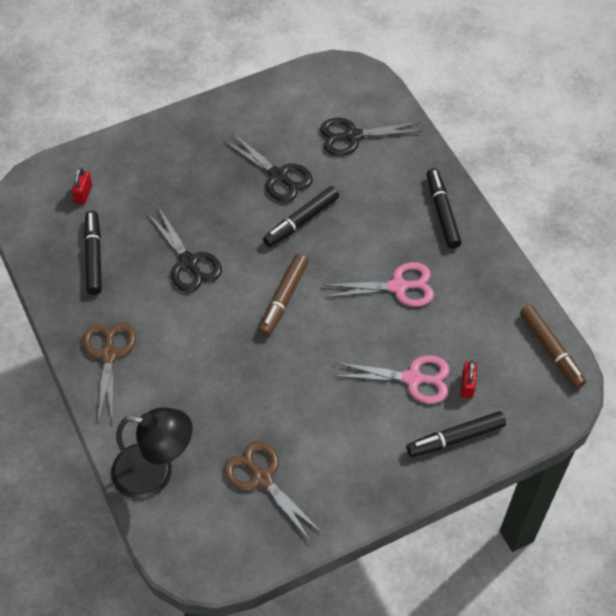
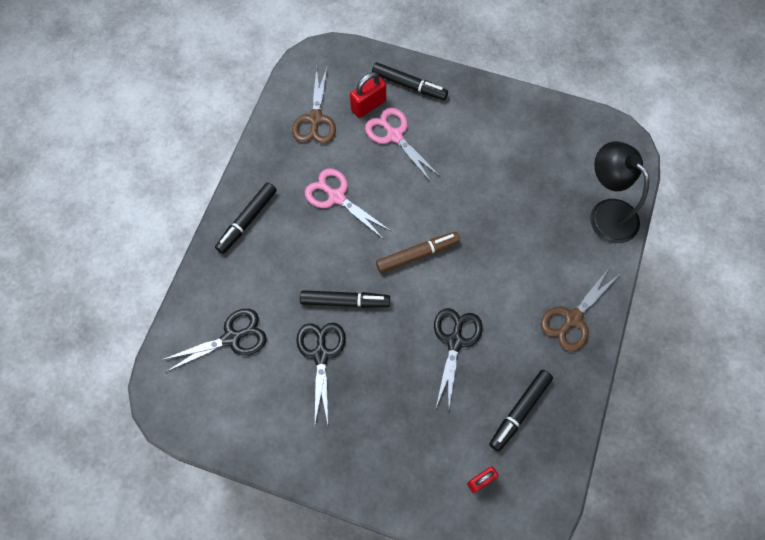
camera: 135 degrees left, 10 degrees up
brown scissors [224,441,322,542] -> brown scissors moved to [292,65,336,144]
black scissors [320,118,422,156] -> black scissors turned 60 degrees counterclockwise [162,309,266,372]
red padlock [461,360,477,398] -> red padlock [350,72,386,118], size x1.52
brown marker [520,305,586,388] -> none

